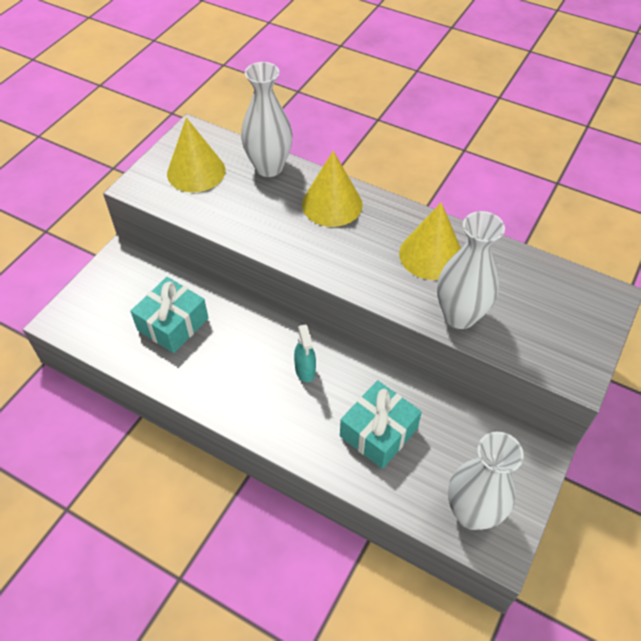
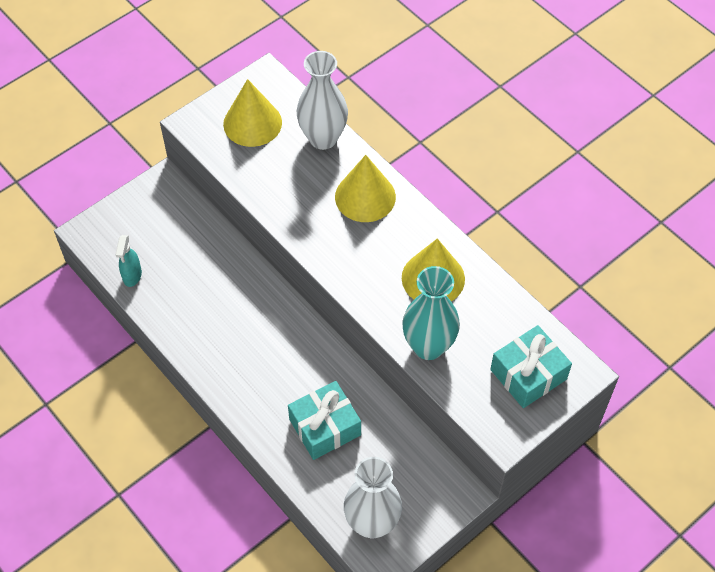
camera: 20 degrees right, 5 degrees up
turquoise gift [130,277,208,353] -> turquoise gift moved to [490,325,572,408]
turquoise spray bottle [294,324,316,382] -> turquoise spray bottle moved to [115,235,142,287]
white vase [437,211,505,329] -> turquoise vase [402,266,460,360]

